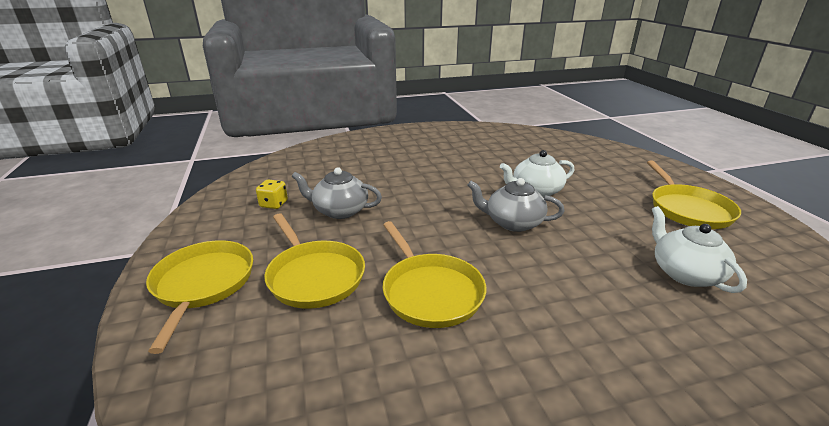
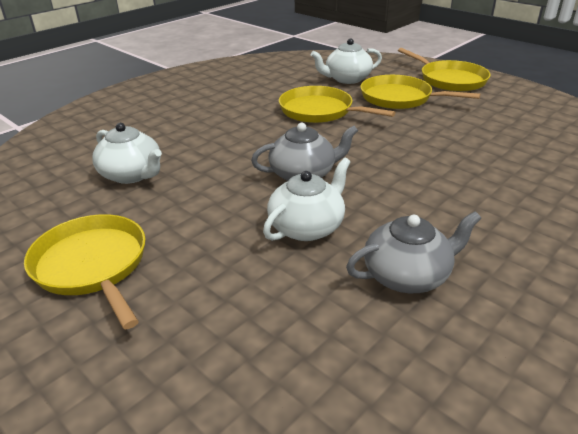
camera: 150 degrees right, 5 degrees up
yellow dice [256,180,288,209] -> none
grey teapot [291,167,382,219] -> grey teapot moved to [346,211,481,293]
none -> white teapot [311,38,382,84]

